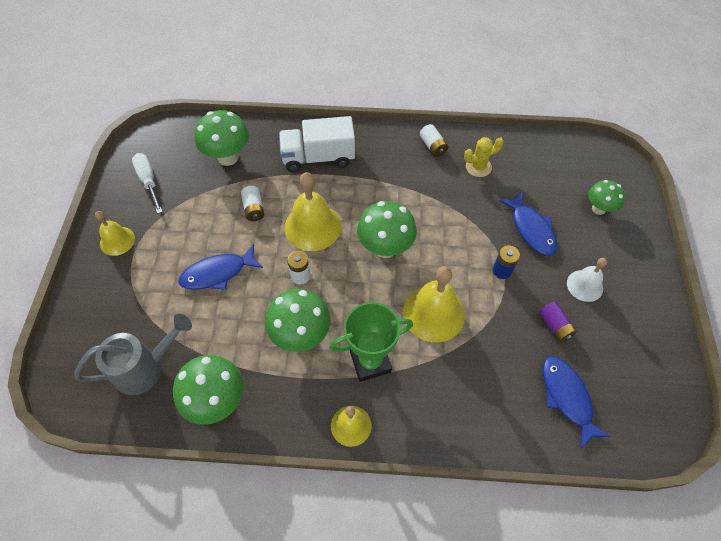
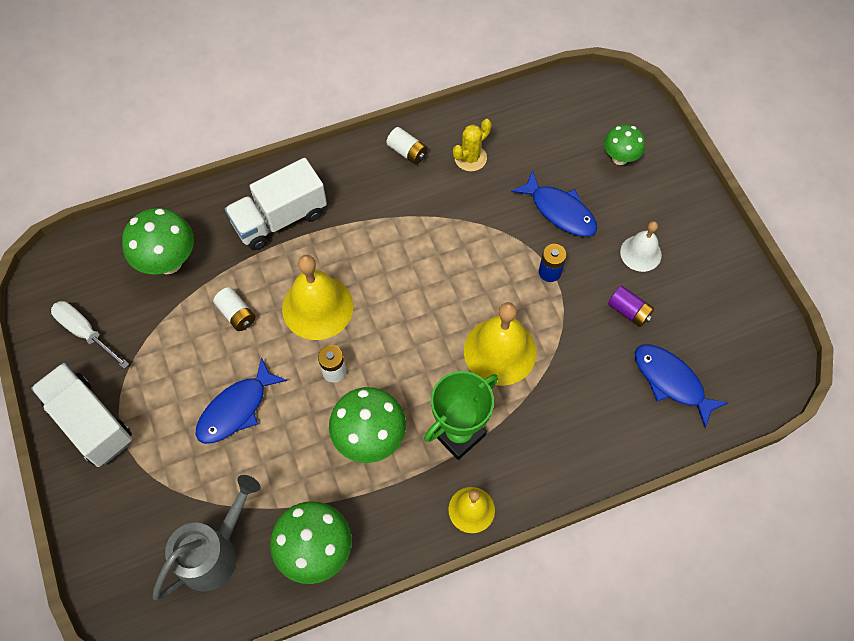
camera: 25 degrees left, 5 degrees up
yellow bell [95,211,135,256] -> white truck [31,363,132,467]
green mushroom [357,201,417,258] -> none

